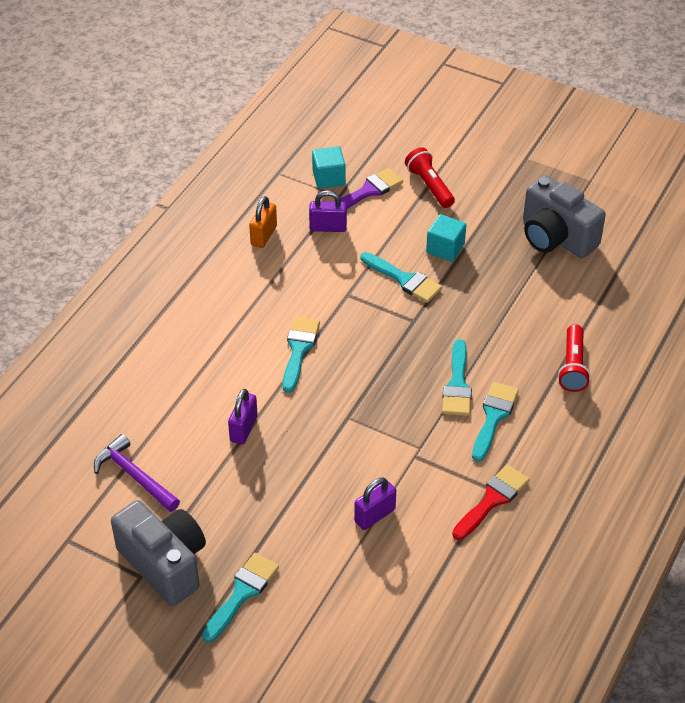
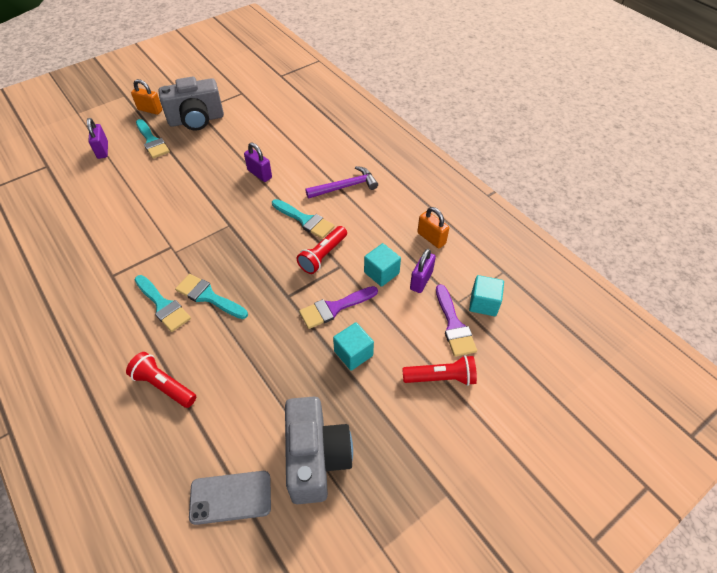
camera: 115 degrees right, 5 degrees up
purple hammer [94,434,180,512] -> purple hammer moved to [305,166,378,199]
purple padlock [354,478,396,530] -> purple padlock moved to [87,118,108,159]
turquoise brush [361,252,442,303] -> purple brush [299,286,378,329]
red brush [452,464,529,540] -> none
grey camera [523,175,606,258] -> grey camera turned 105 degrees clockwise [285,397,353,504]
none -> orange padlock [131,79,163,115]
none -> grey phone [189,471,271,525]
none -> red flashlight [297,226,347,274]
none -> turquoise cube [364,243,401,287]

